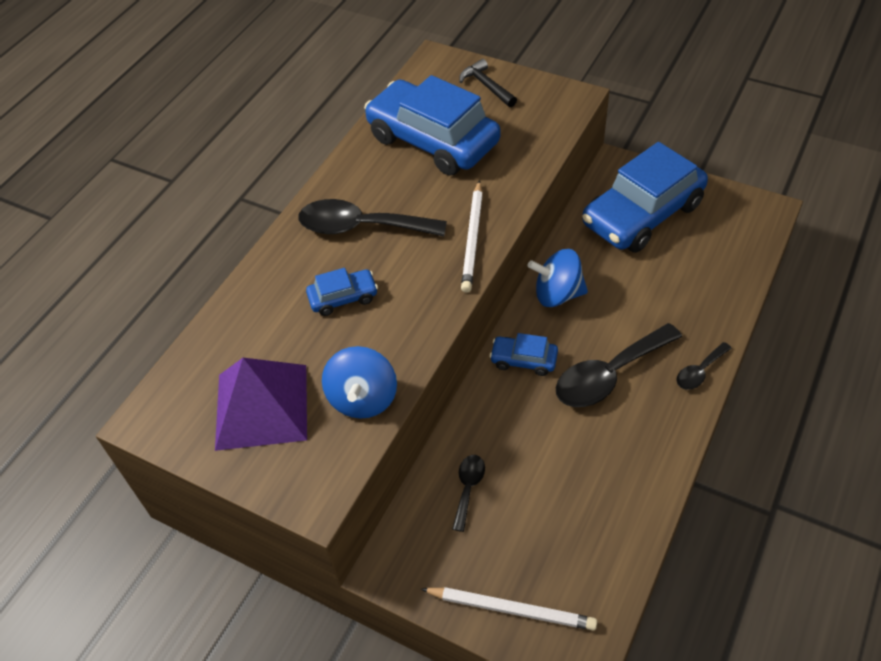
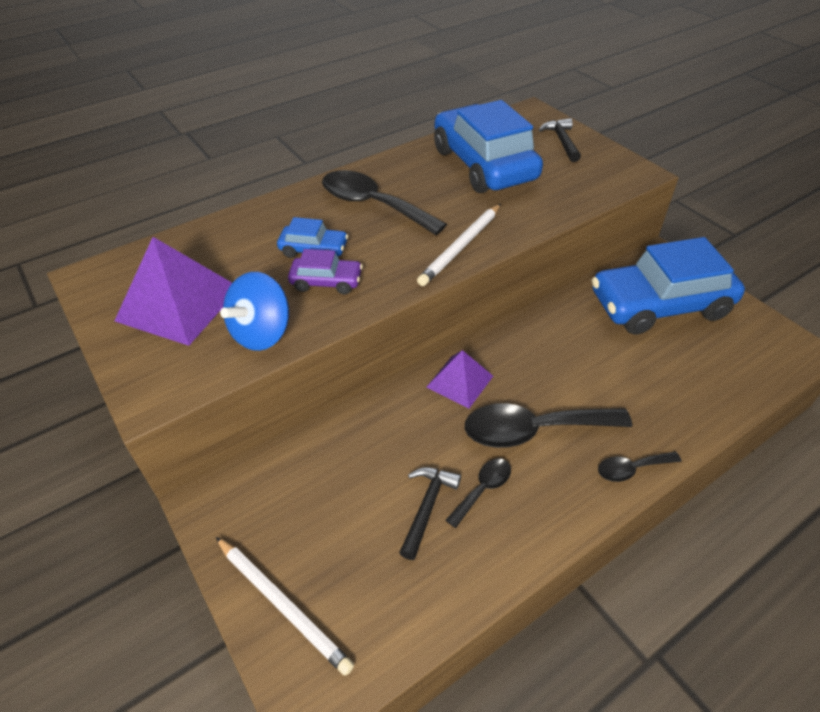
camera: 25 degrees right, 5 degrees down
black spoon [452,455,485,532] -> black spoon moved to [446,458,511,528]
blue car [490,333,558,376] -> purple pyramid [427,350,493,408]
blue spinning top [527,249,588,307] -> none
none -> purple car [288,249,363,294]
none -> black hammer [399,467,461,560]

